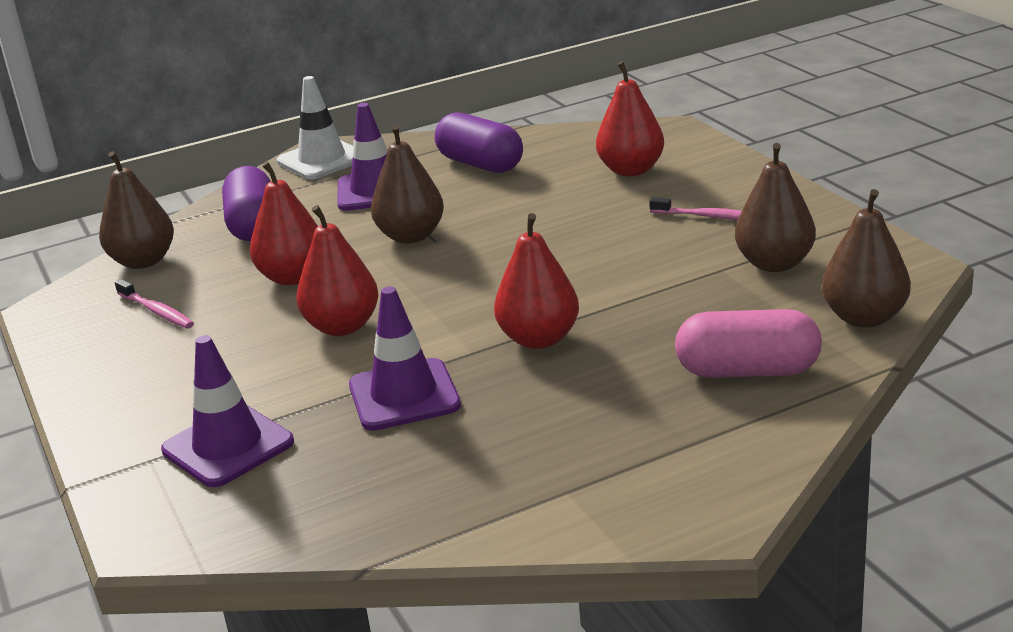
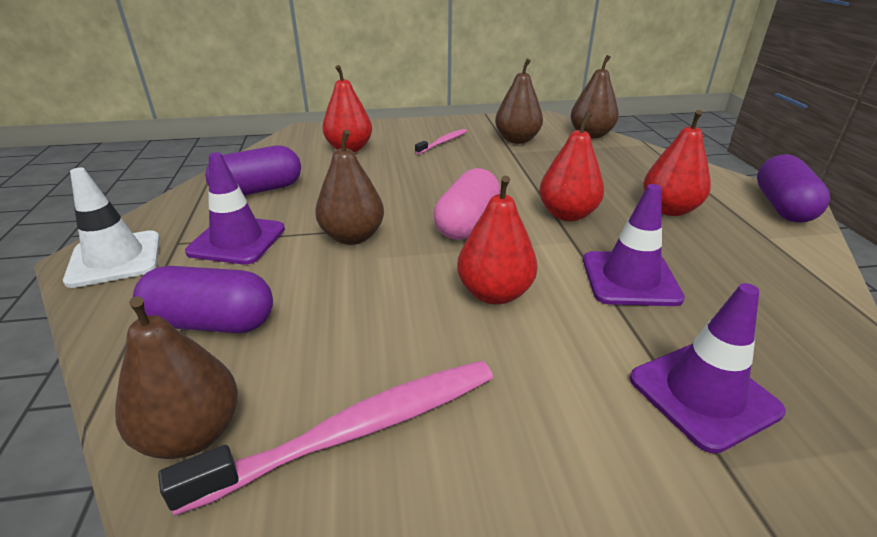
camera: 75 degrees left, 5 degrees up
pink toothbrush [115,279,194,328] -> pink toothbrush [158,361,493,516], size x1.94
red pear [250,162,318,285] -> red pear moved to [643,110,711,216]
pink capsule [675,309,822,378] -> pink capsule moved to [434,168,500,240]
none -> purple capsule [757,154,830,222]

